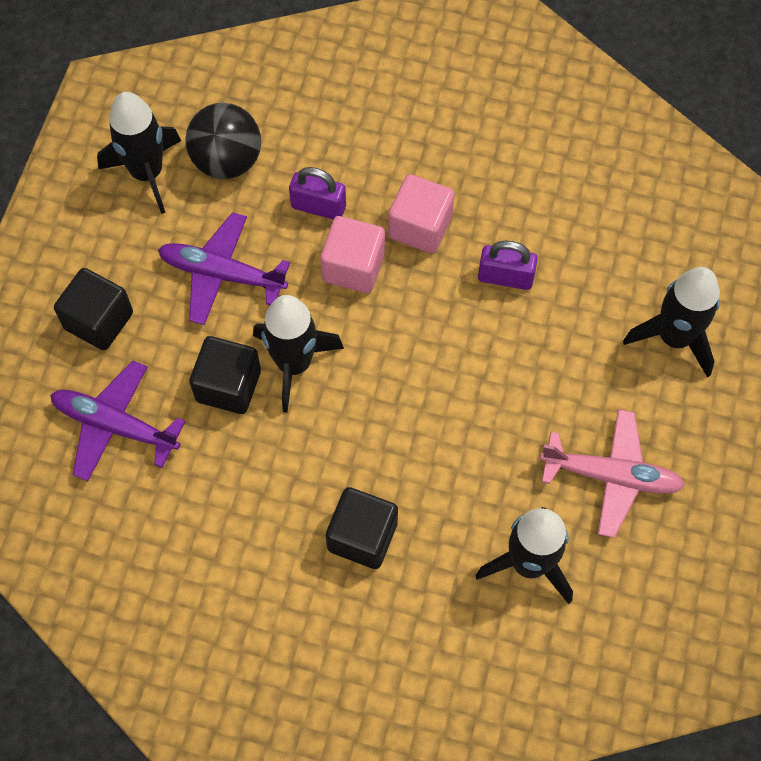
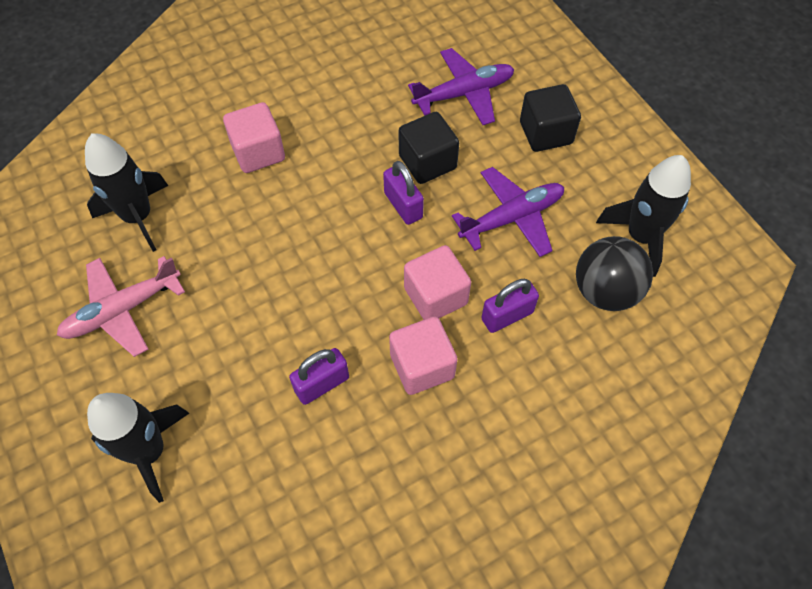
camera: 135 degrees right, 5 degrees down
black rocket [253,295,344,413] -> purple padlock [383,161,424,225]
black cube [326,487,398,569] -> pink cube [223,102,285,173]

